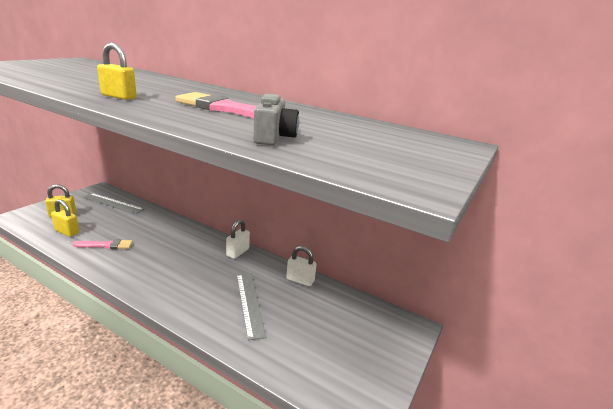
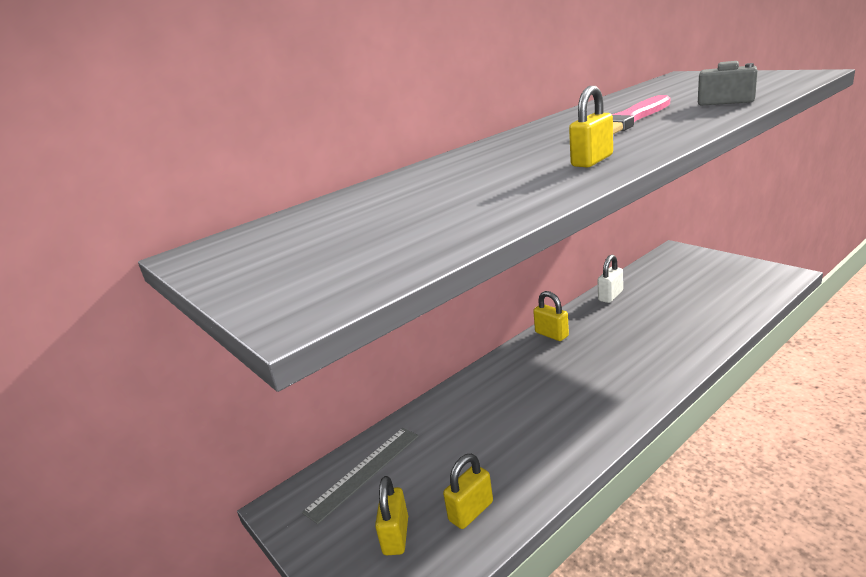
camera: 65 degrees left, 0 degrees up
pink brush [73,239,133,249] -> none
white padlock [226,220,250,259] -> yellow padlock [533,291,569,341]
grey ruler [237,273,266,340] -> none

